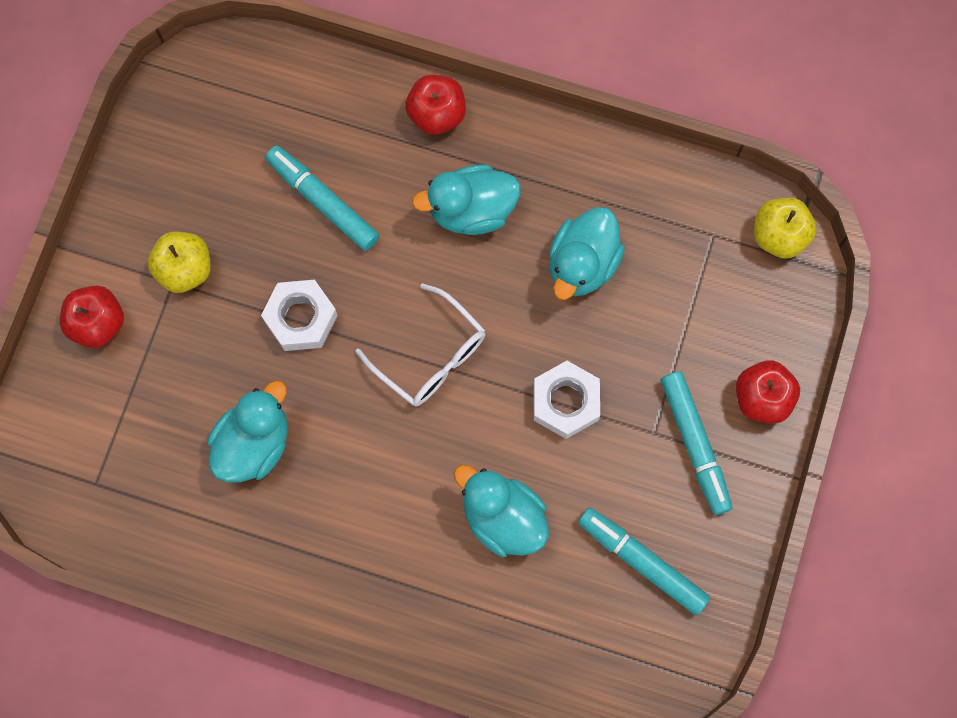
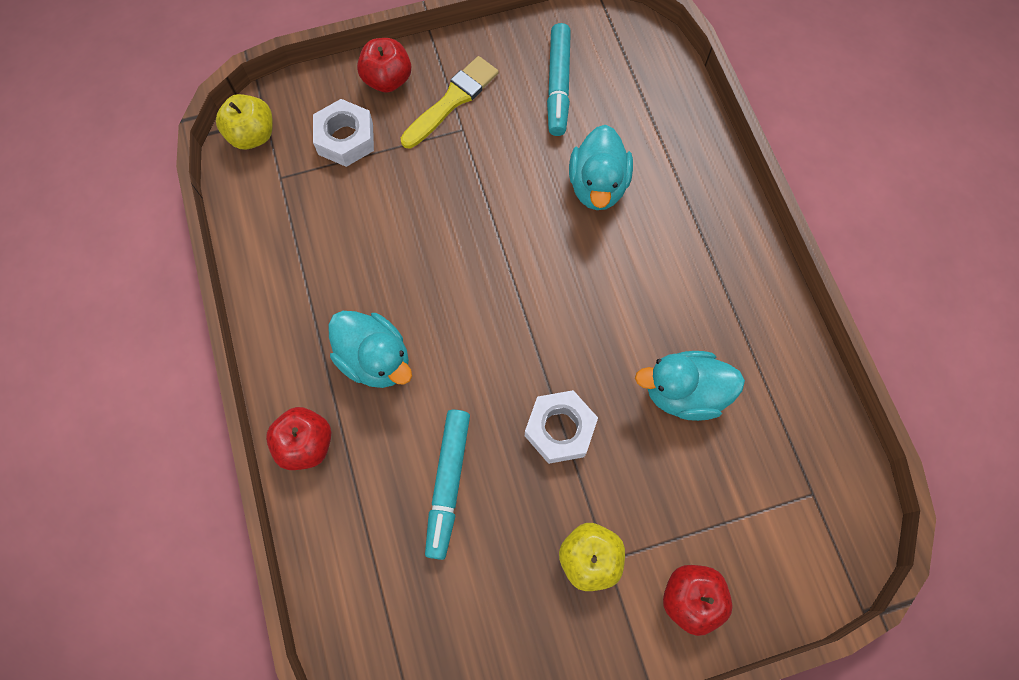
camera: 125 degrees left, 5 degrees down
white glasses [356,283,485,407] -> none
white nut [534,361,600,439] -> white nut moved to [313,99,374,167]
turquoise duck [549,207,625,300] -> none
turquoise marker [661,371,732,515] -> yellow brush [401,56,498,148]

